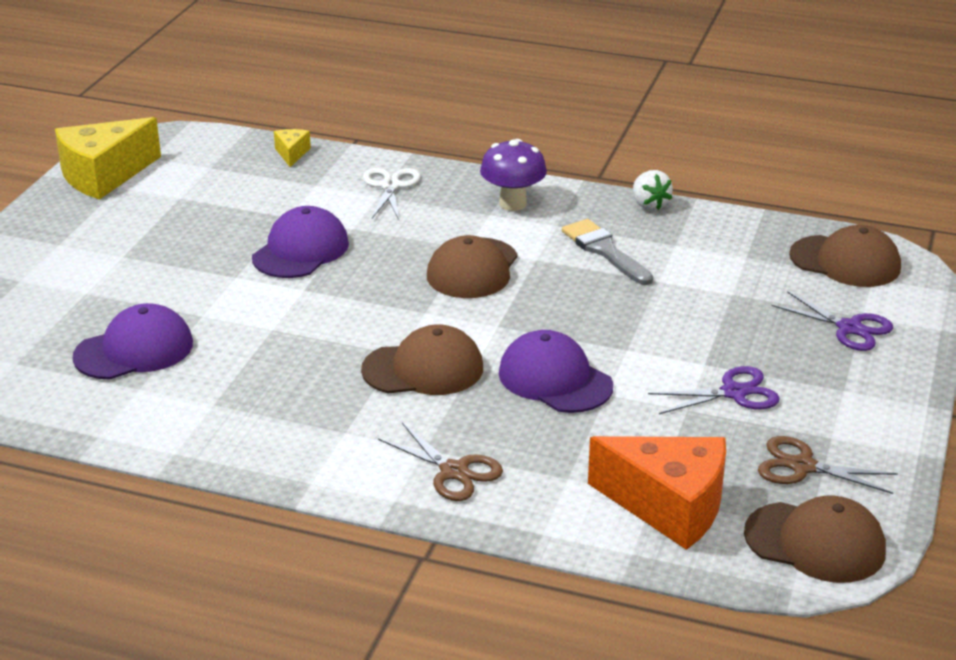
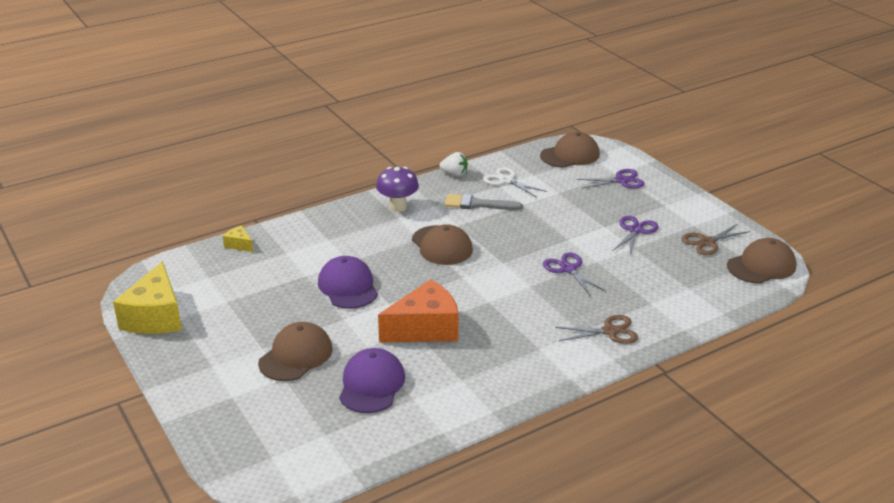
camera: 50 degrees left, 0 degrees up
brown cap [361,324,483,395] -> brown cap moved to [258,322,332,381]
white scissors [363,168,421,220] -> white scissors moved to [483,167,547,197]
purple cap [499,330,613,413] -> purple scissors [543,252,606,296]
orange cheese [588,436,726,550] -> orange cheese moved to [378,279,459,343]

